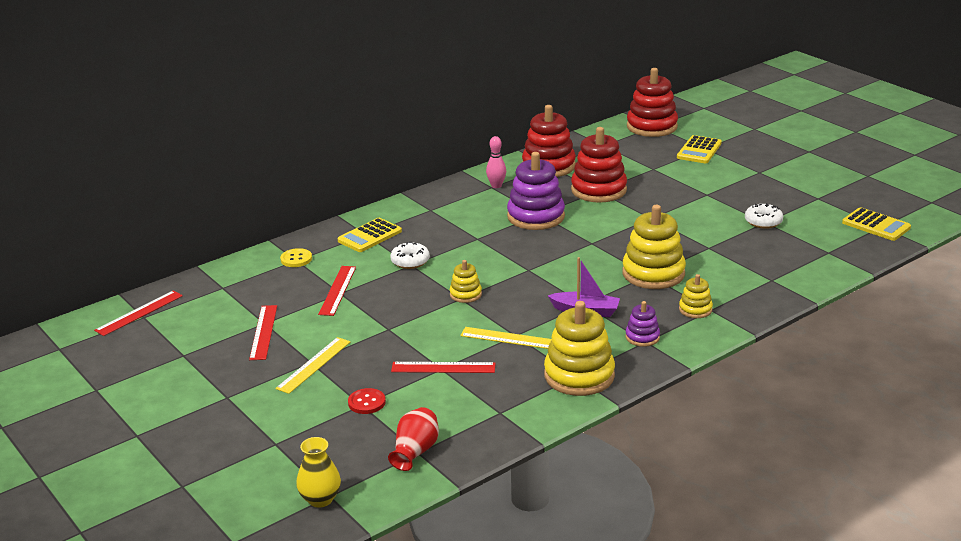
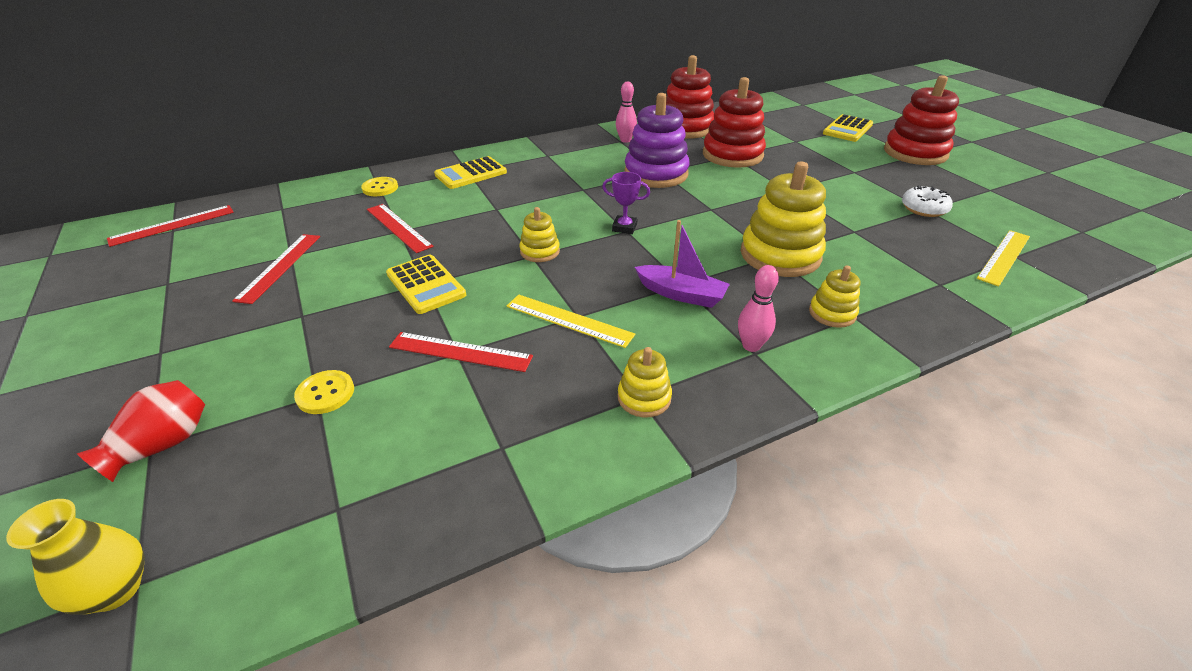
camera: 10 degrees right, 10 degrees up
yellow ruler [275,337,351,394] -> yellow ruler moved to [977,230,1030,287]
red ruler [318,266,356,316] -> red ruler turned 60 degrees counterclockwise [367,204,433,253]
red button [348,388,386,414] -> yellow button [294,370,354,414]
red vase [388,407,439,471] -> red vase moved to [76,380,205,482]
white donut [390,242,430,269] -> none
yellow stacking toy [544,301,615,396] -> yellow stacking toy [618,347,672,418], size x0.51
purple stacking toy [626,301,660,347] -> pink bowling pin [738,265,779,352]
red stacking toy [627,68,678,137] -> red stacking toy moved to [884,75,959,165]
yellow calculator [842,207,911,241] -> yellow calculator moved to [386,255,466,314]
none -> purple trophy [602,172,650,234]

